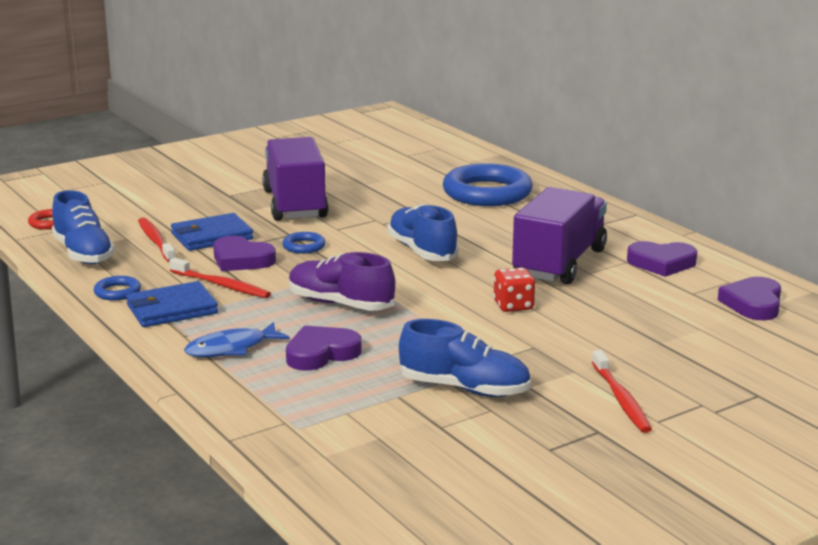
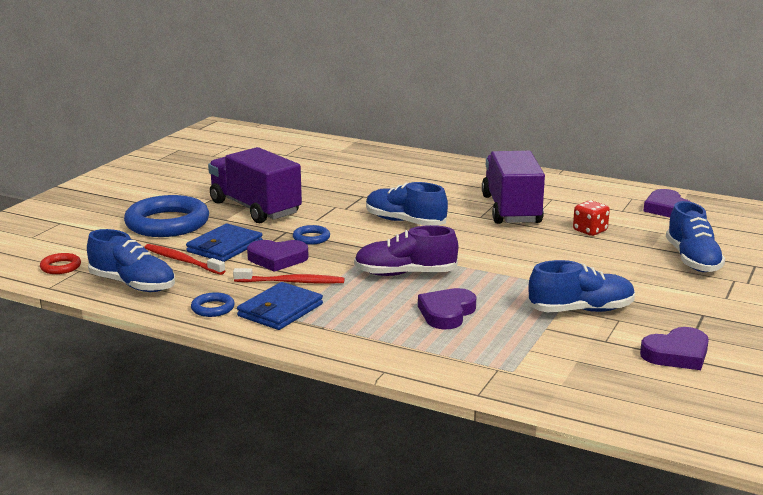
camera: 30 degrees left, 0 degrees up
blue fish [184,322,290,357] -> none
blue ring [443,163,533,206] -> blue ring moved to [124,195,209,237]
red dice [493,267,535,312] -> red dice moved to [573,200,610,236]
red toothbrush [592,350,652,433] -> none
purple heart [627,241,697,277] -> purple heart moved to [640,327,709,370]
none -> blue shoe [666,201,725,272]

